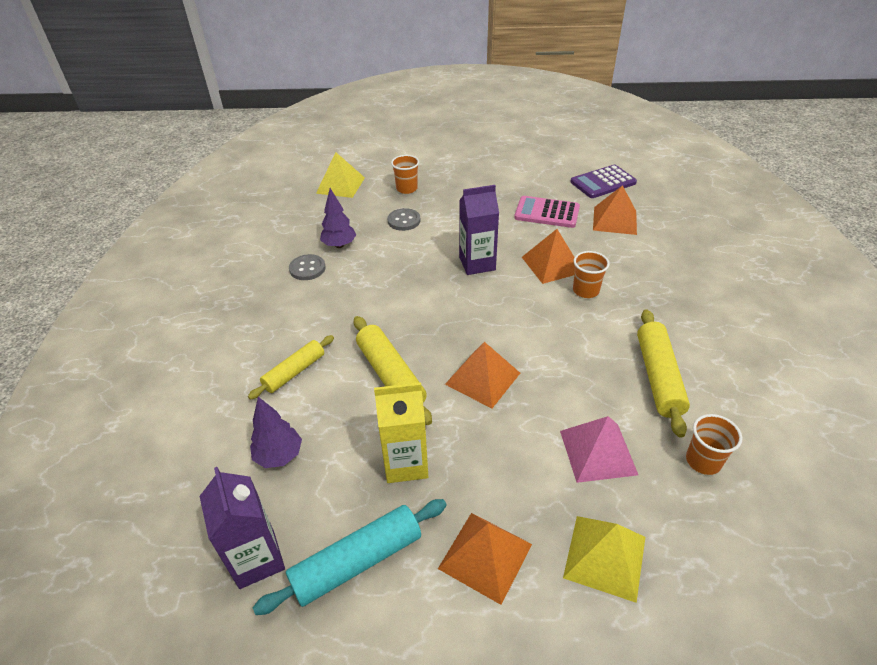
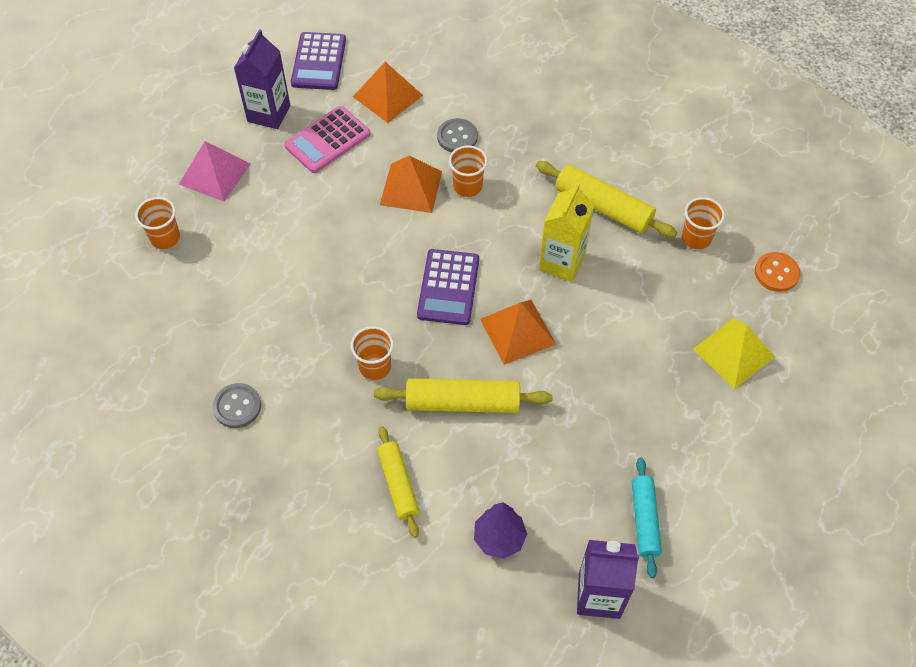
camera: 60 degrees left, 15 degrees up
turquoise rolling pin [253,499,447,615] -> turquoise rolling pin [632,457,662,578], size x0.67
yellow pyramid [316,152,365,198] -> none
purple tree [320,188,356,248] -> none
yellow carton [374,382,428,483] -> yellow carton moved to [539,183,594,282]
grey button [387,208,420,231] -> grey button moved to [437,118,478,152]
orange pyramid [438,513,532,605] -> none
purple carton [459,185,499,275] -> purple carton moved to [234,29,290,129]
pink pyramid [560,416,638,483] -> pink pyramid moved to [179,141,251,202]
none -> orange cup [351,326,394,380]
none -> purple calculator [417,249,479,325]
none -> orange button [755,252,800,292]

